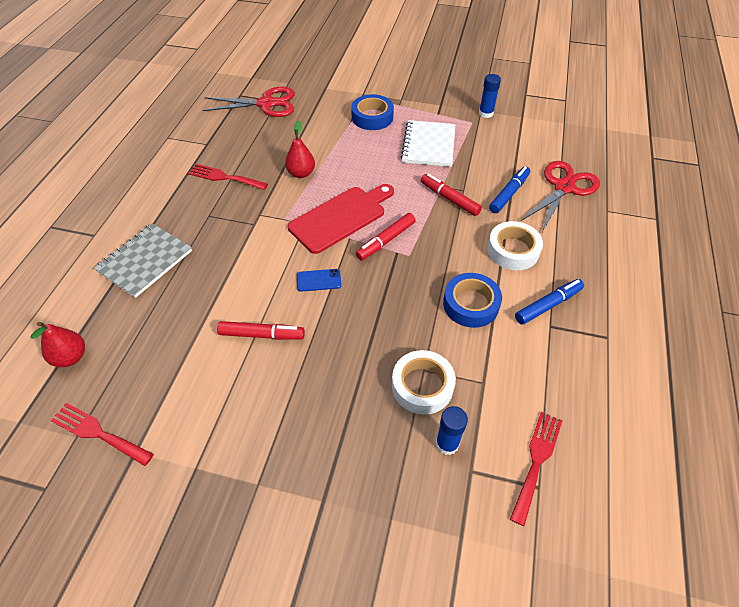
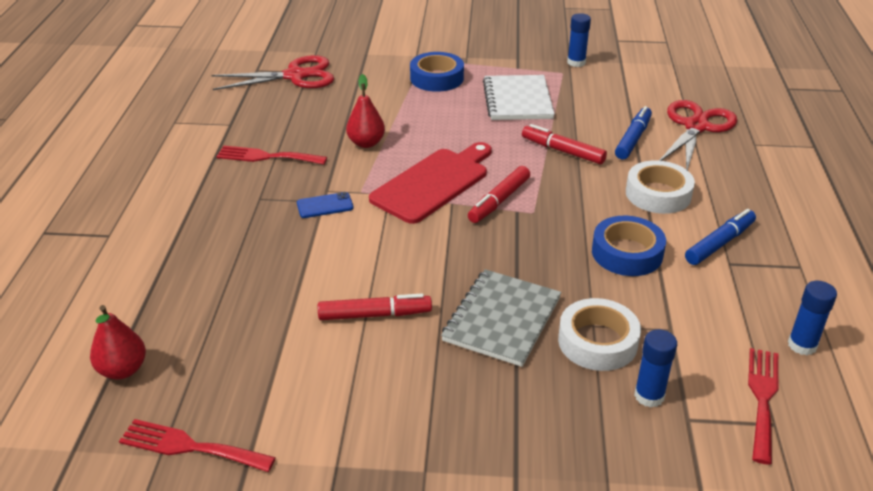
camera: 10 degrees left, 15 degrees down
grey notebook [94,223,192,298] -> grey notebook moved to [441,269,561,367]
blue phone [297,269,341,292] -> blue phone moved to [297,192,354,218]
none -> blue glue stick [788,281,837,355]

